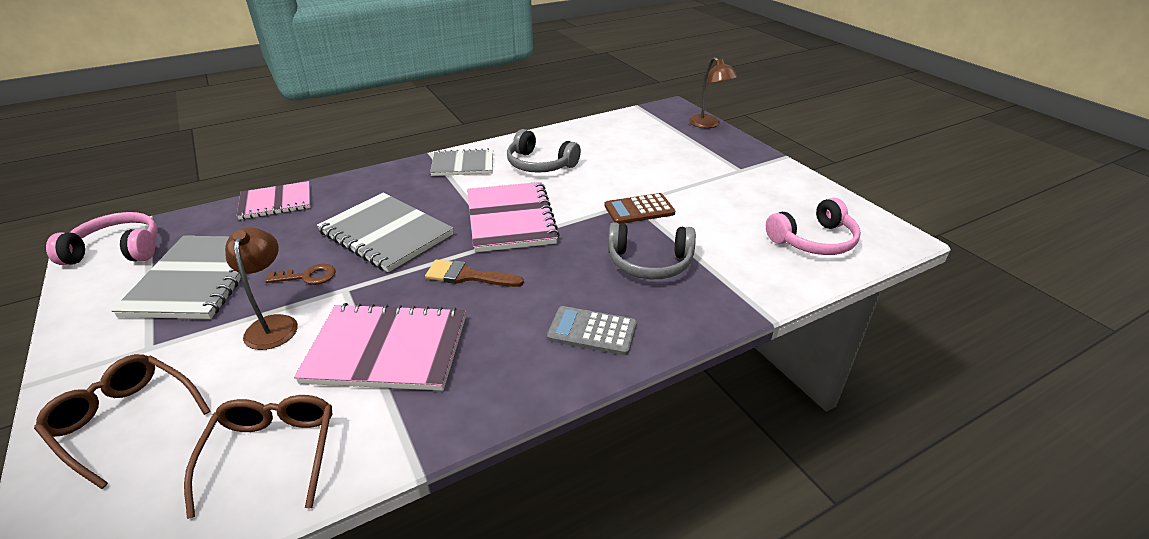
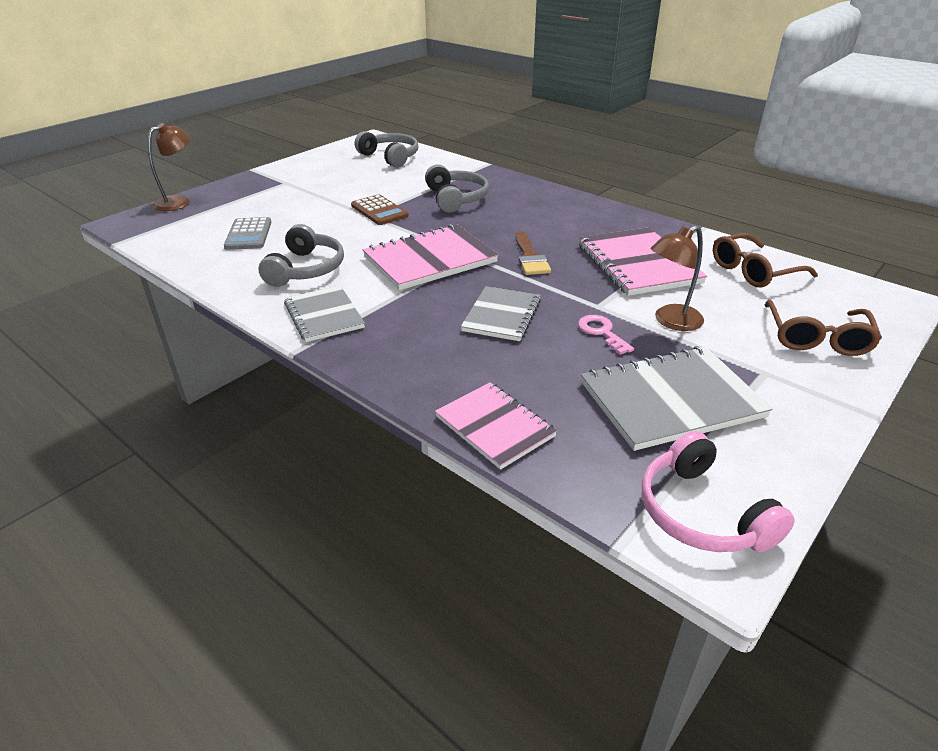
camera: 110 degrees left, 0 degrees up
brown key [265,264,336,285] -> pink key [578,315,634,355]
grey notebook [317,193,453,272] -> grey notebook [461,286,541,341], size x0.64
grey calculator [547,306,637,355] -> grey calculator moved to [224,217,272,250]
pink headphones [766,198,861,255] -> grey headphones [355,131,418,167]

